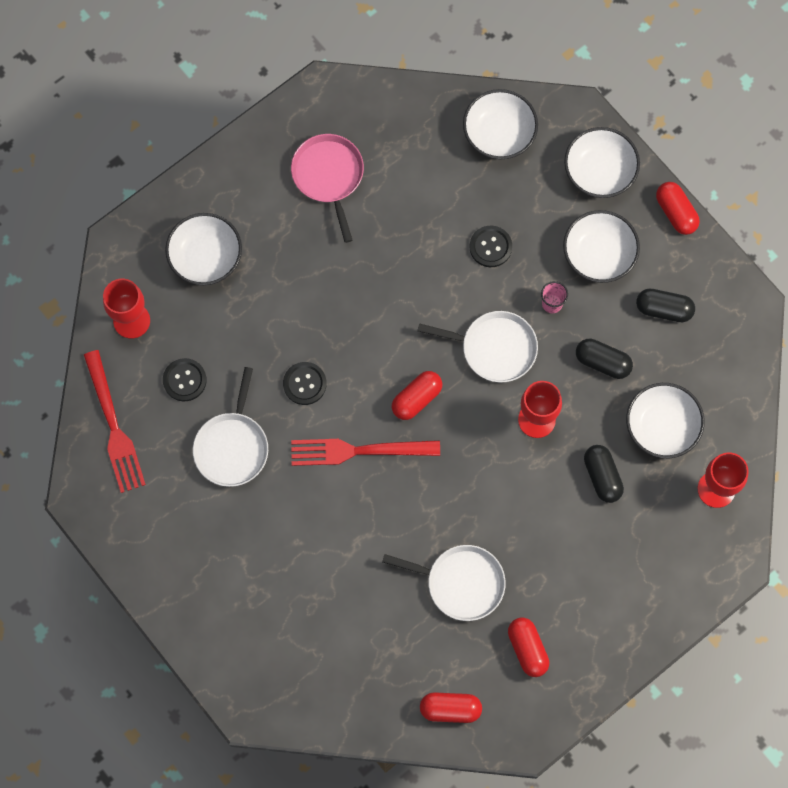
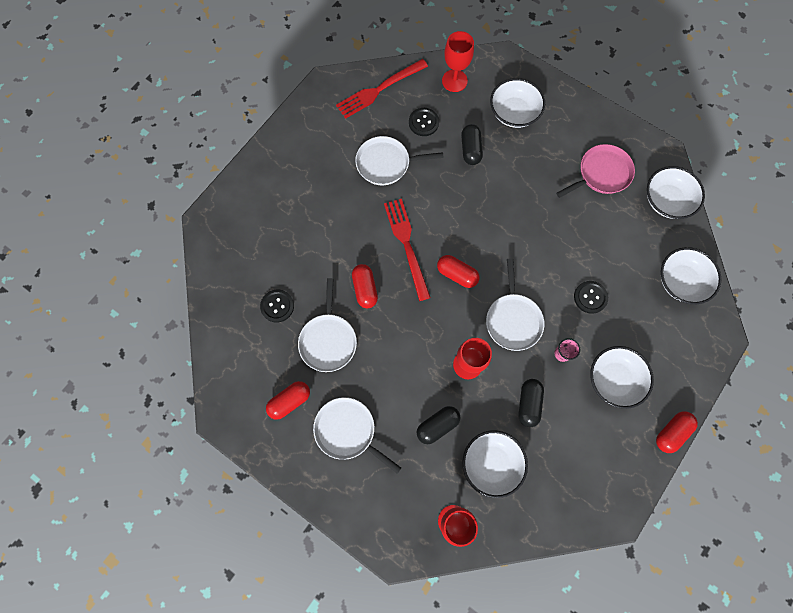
camera: 75 degrees right, 0 degrees up
black button [283,362,327,405] -> black button moved to [260,289,294,323]
red capsule [420,692,482,723] -> red capsule moved to [352,264,378,308]
white bowl [564,127,640,198] -> white bowl moved to [647,166,705,219]
black capsule [636,289,695,322] -> black capsule moved to [461,124,483,165]
none -> white pan [313,397,401,474]

